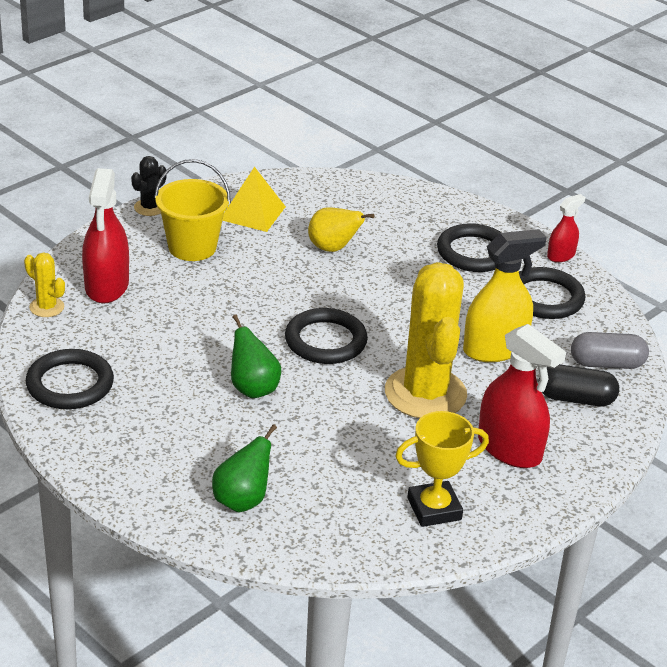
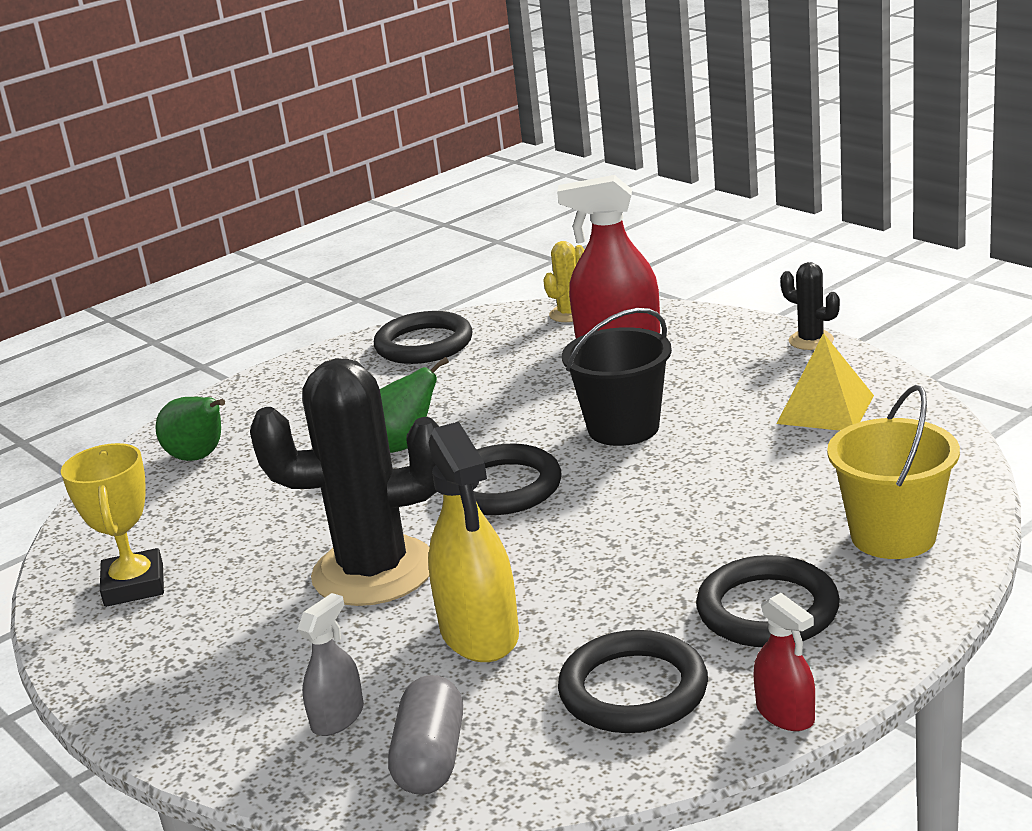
camera: 100 degrees right, 10 degrees down
yellow bucket [154,159,231,261] -> yellow bucket moved to [827,385,960,559]
yellow pear [308,207,374,252] -> none
yellow cactus [385,262,467,418] -> black cactus [250,358,440,606]
red spray bottle [478,324,566,468] -> none
black capsule [539,364,619,406] -> grey spray bottle [298,593,364,736]
none -> black bucket [562,308,672,446]

